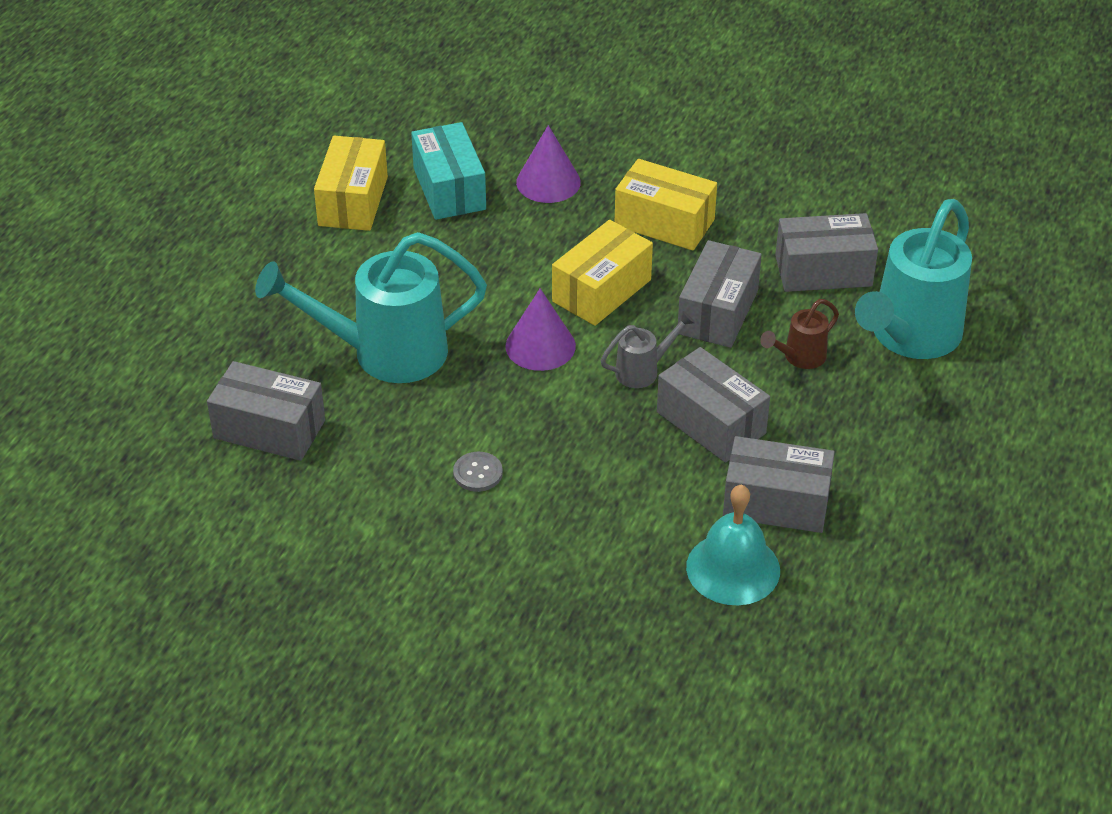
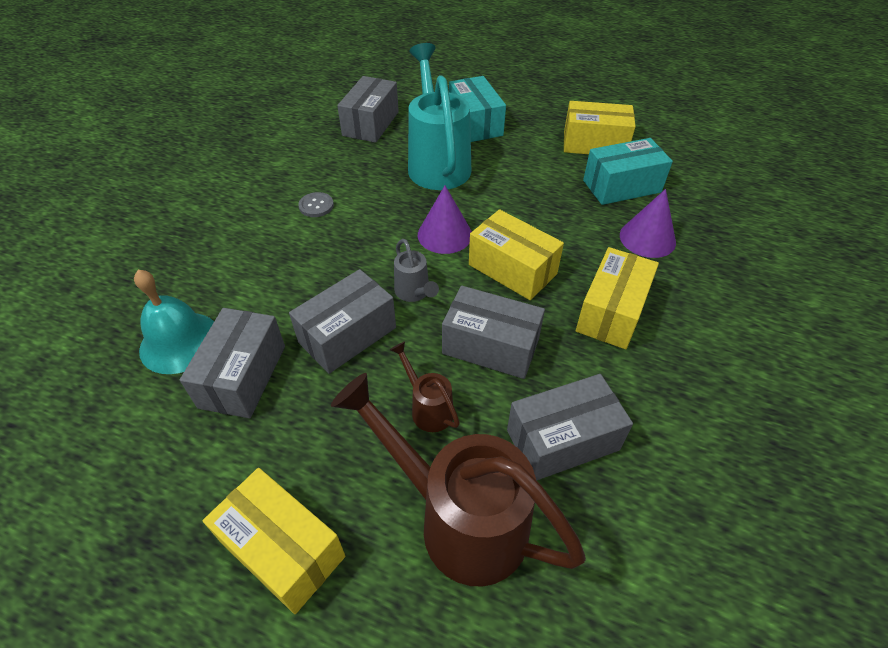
camera: 90 degrees right, 5 degrees up
grey box [775,213,878,292] -> grey box turned 75 degrees clockwise [507,374,633,480]
turquoise watering can [855,199,972,359] -> brown watering can [331,373,586,587]
none -> yellow box [203,468,345,614]
none -> turquoise box [449,76,506,142]

